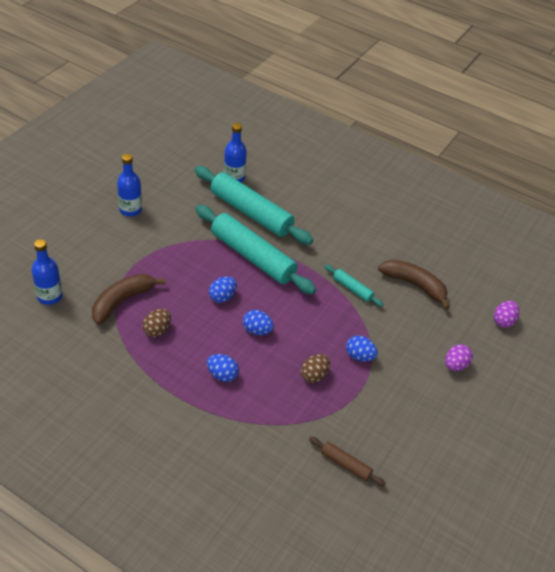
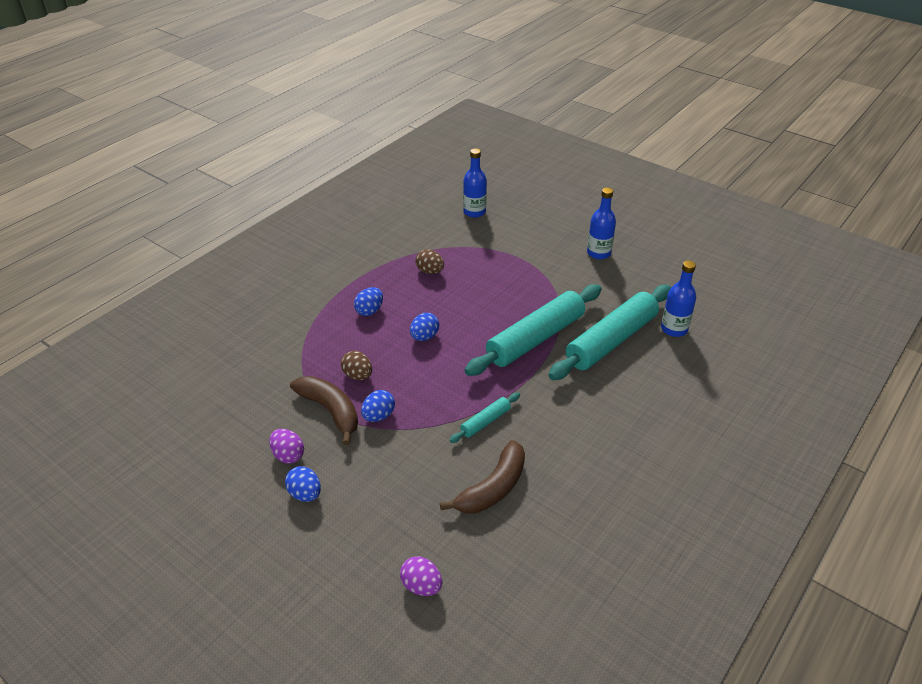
camera: 100 degrees right, 5 degrees down
brown banana [92,274,165,324] -> brown banana moved to [290,376,358,445]
blue egg [209,276,237,303] -> blue egg moved to [285,466,321,502]
brown rolling pin [309,437,386,487] -> none
purple egg [445,344,473,371] -> purple egg moved to [269,429,304,464]

